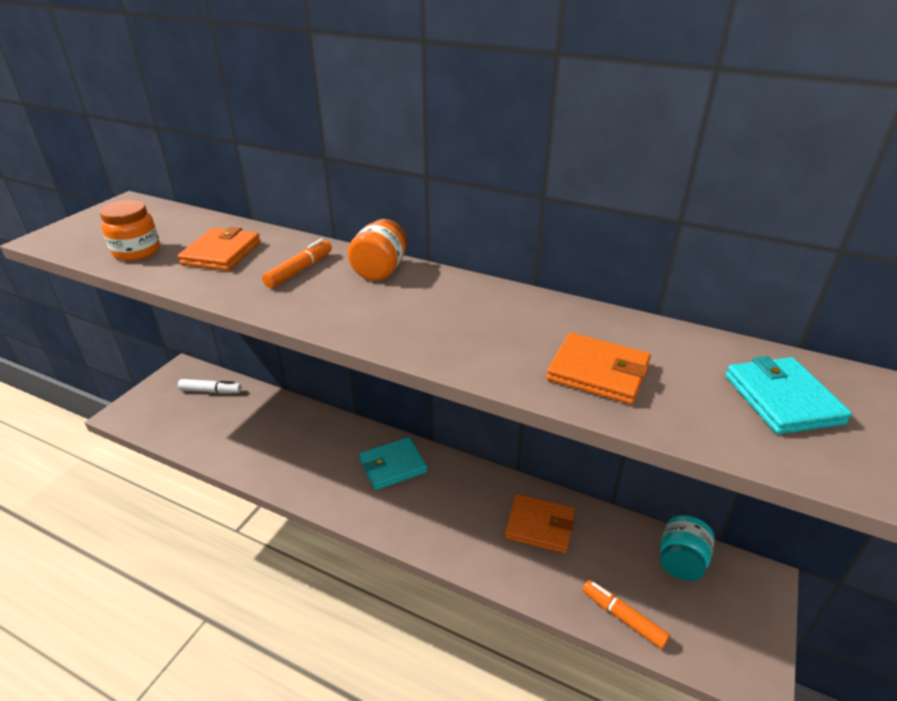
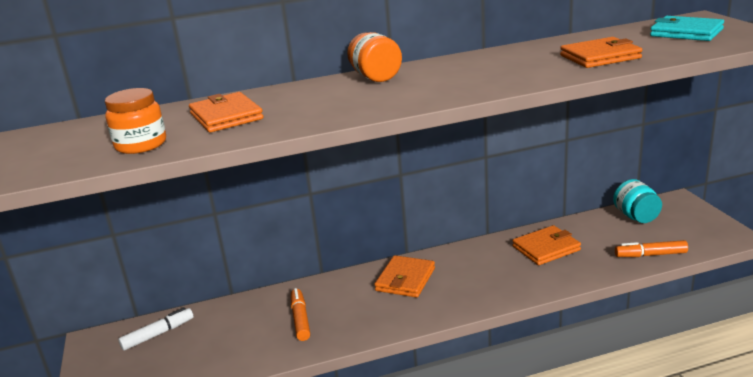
camera: 40 degrees left, 10 degrees down
orange marker [262,238,332,288] -> orange marker moved to [291,288,310,341]
turquoise wallet [359,437,427,490] -> orange wallet [374,255,435,298]

